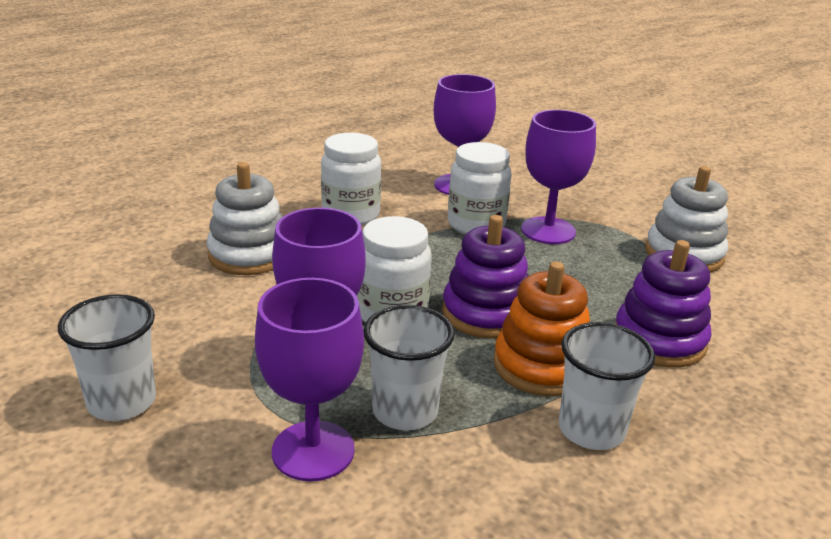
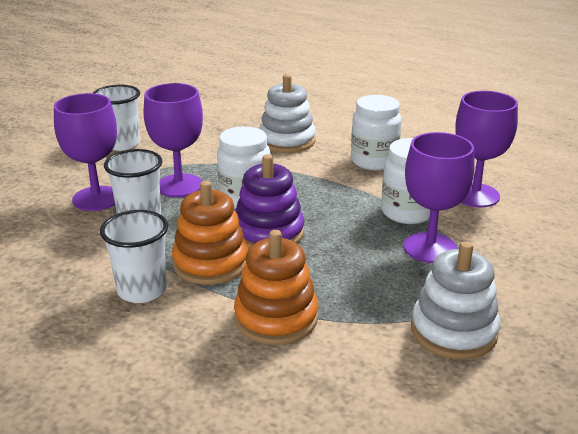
camera: 75 degrees right, 0 degrees up
purple stacking toy [615,240,712,368] -> orange stacking toy [234,230,319,345]

